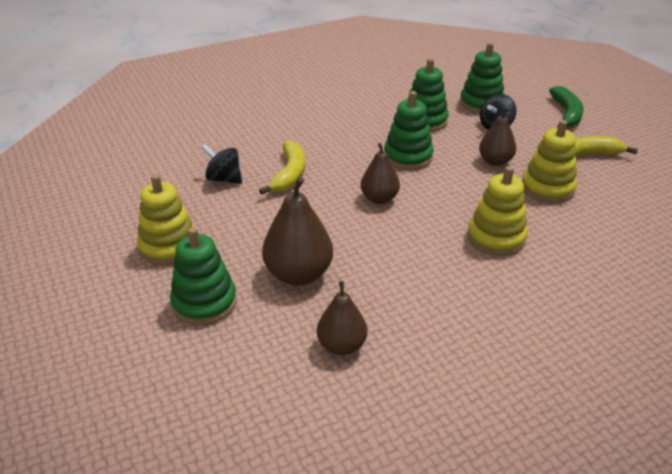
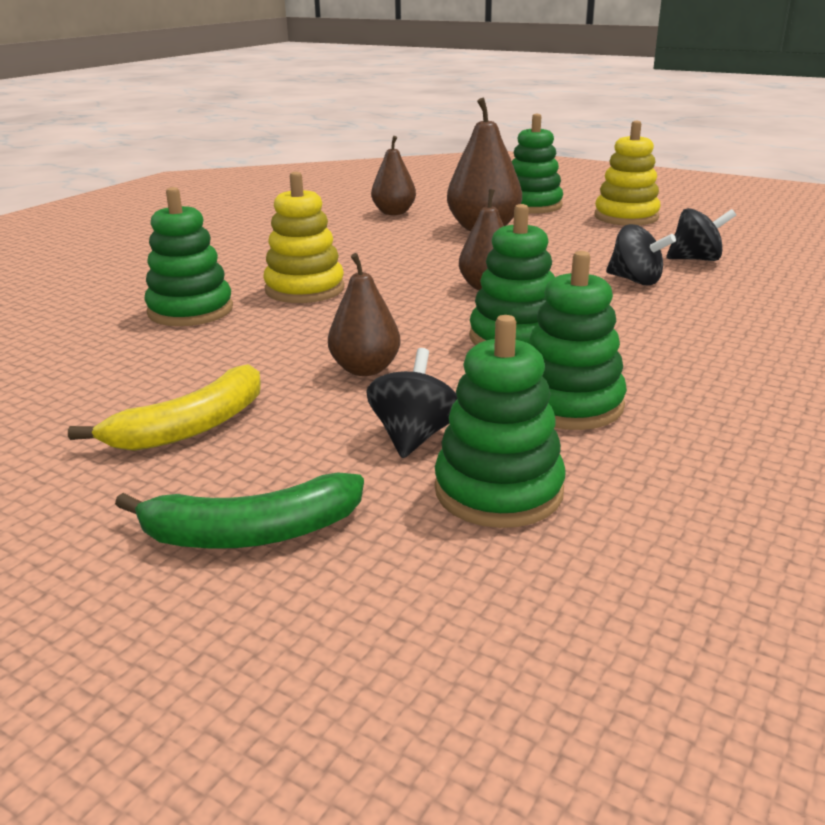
camera: 150 degrees right, 10 degrees down
yellow banana [259,141,305,195] -> black spinning top [606,224,676,285]
yellow stacking toy [522,120,577,203] -> none
green banana [549,86,583,128] -> green banana turned 75 degrees counterclockwise [115,472,364,549]
none -> green stacking toy [144,187,233,326]

